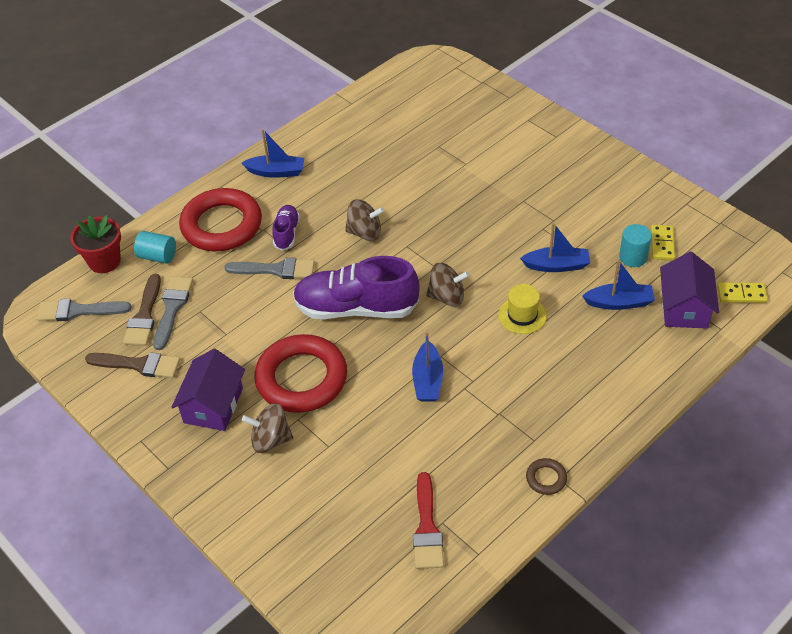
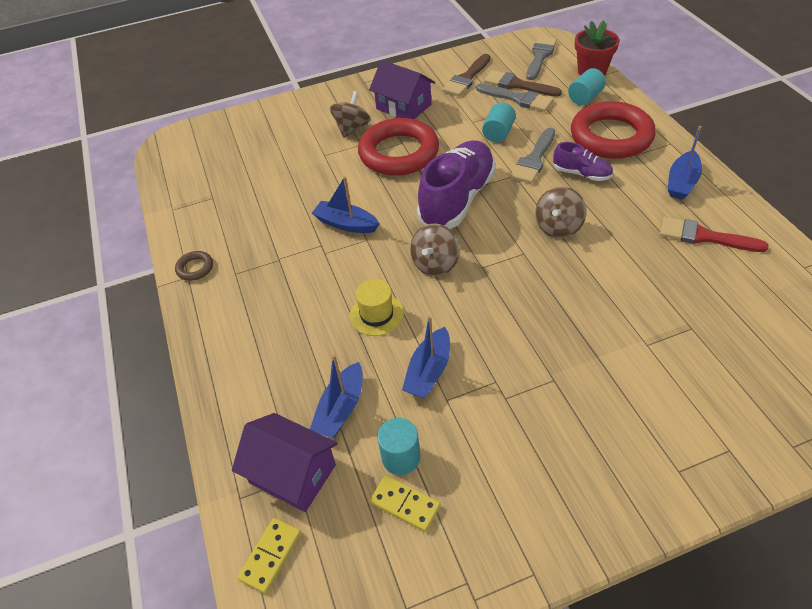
camera: 115 degrees right, 0 degrees up
red brush [413,472,444,569] -> red brush moved to [660,217,768,252]
none -> turquoise cylinder [482,102,516,142]

